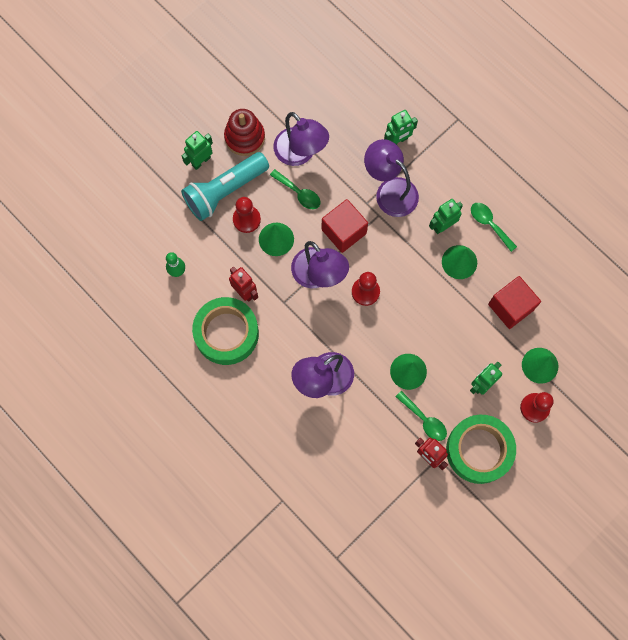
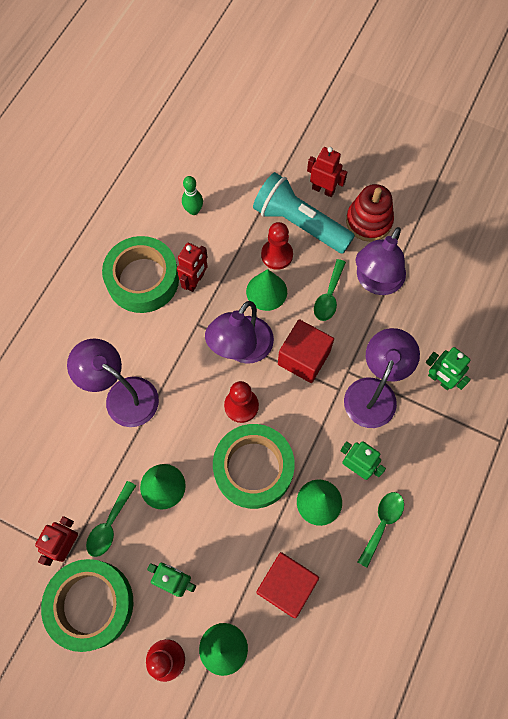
camera: 70 degrees right, 5 degrees down
green robot [182,131,213,170] -> red robot [307,147,347,197]
none -> green tape [213,424,295,509]

